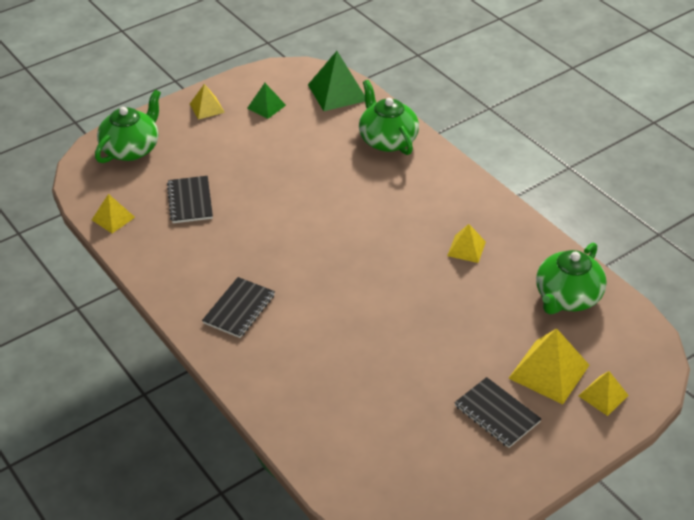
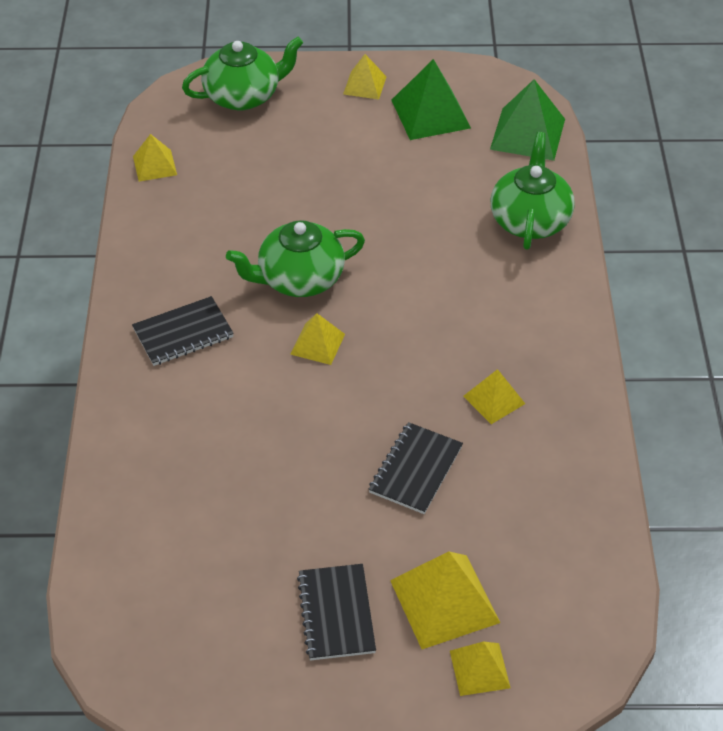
camera: 35 degrees right, 5 degrees up
black notebook [167,176,213,223] -> black notebook moved to [369,422,463,514]
green pyramid [247,83,286,119] -> green pyramid [391,59,471,140], size x1.71
green teapot [536,243,607,314] -> green teapot moved to [226,220,365,297]
none -> yellow pyramid [290,313,345,365]

